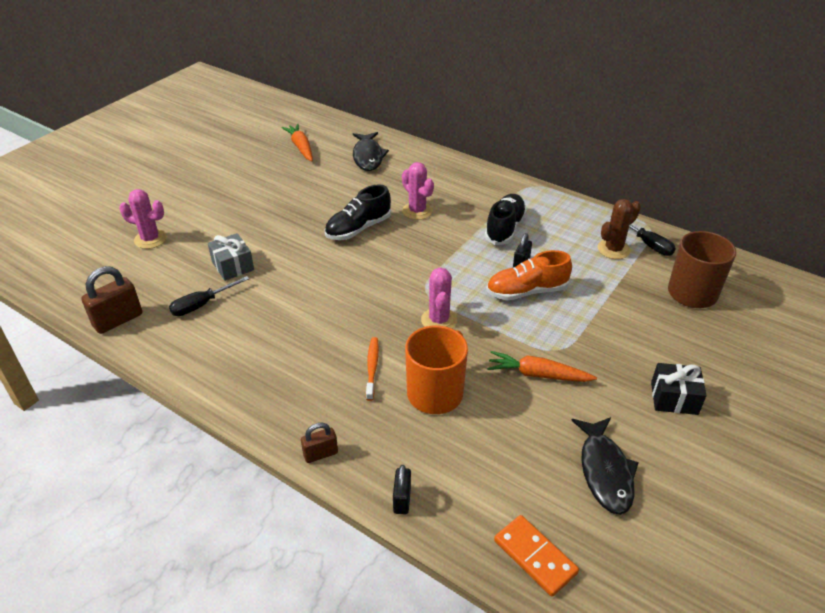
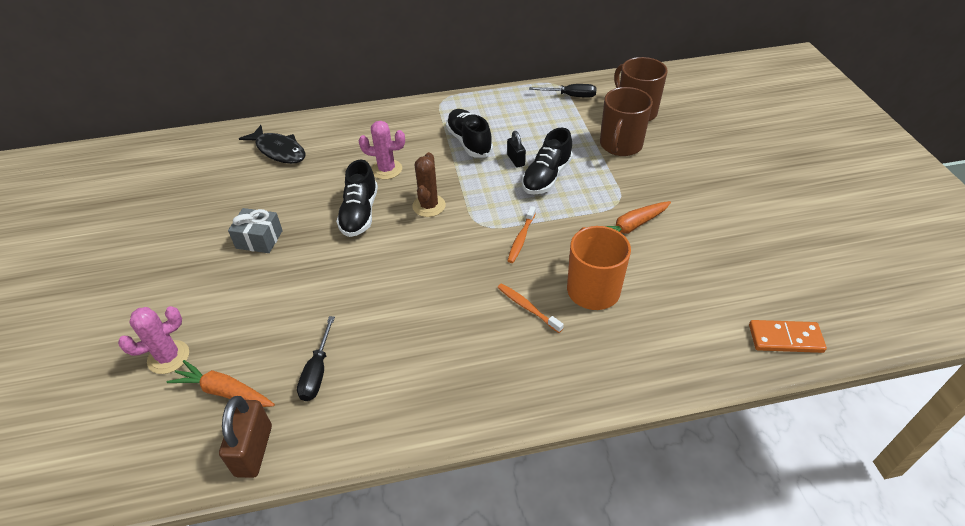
camera: 45 degrees left, 5 degrees up
grey gift [208,233,254,281] -> grey gift moved to [228,208,283,253]
orange carrot [281,124,313,161] -> orange carrot moved to [167,360,275,407]
brown padlock [301,422,338,463] -> none
black padlock [393,465,411,514] -> none
pink cactus [421,267,457,329] -> orange toothbrush [507,206,536,263]
orange shoe [486,250,572,300] -> black shoe [522,128,573,195]
black fish [571,417,639,515] -> none
brown cactus [598,199,641,259] -> brown cactus moved to [412,152,446,217]
black gift [651,363,707,415] -> none
none -> brown mug [600,87,653,156]

